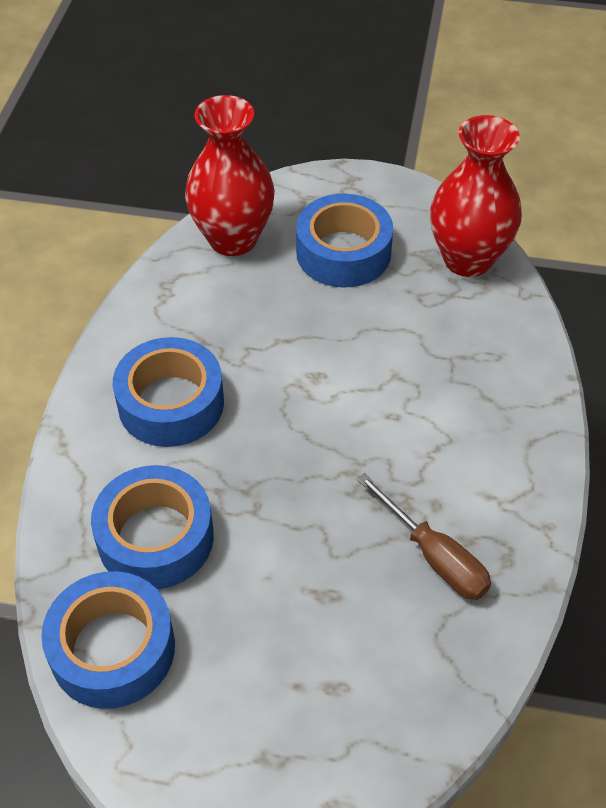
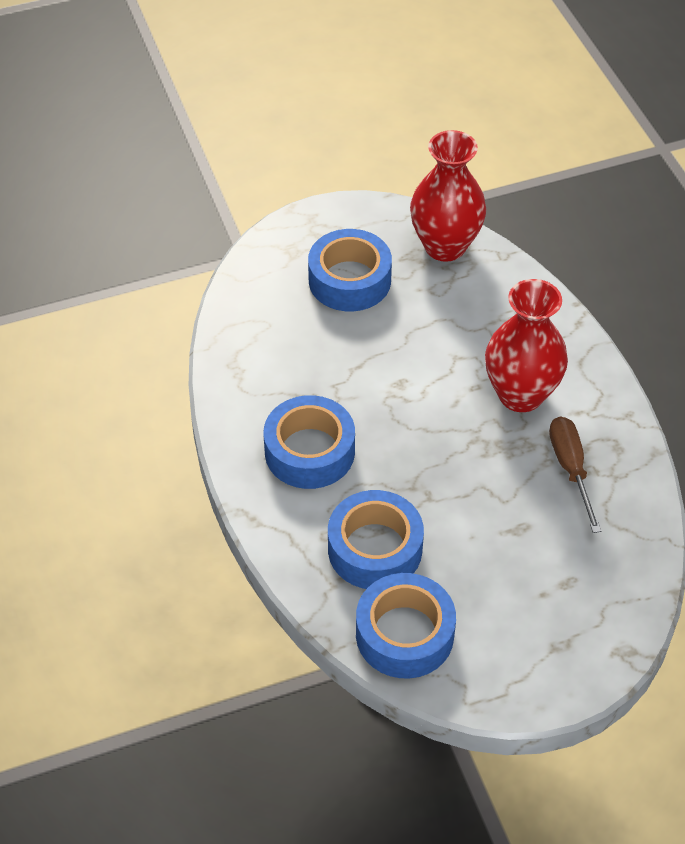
camera: 30 degrees left, 0 degrees up
red vase [185,95,275,256] -> red vase moved to [485,279,568,412]
brown screwdriver [357,473,491,600] -> brown screwdriver turned 120 degrees counterclockwise [549,416,601,533]

